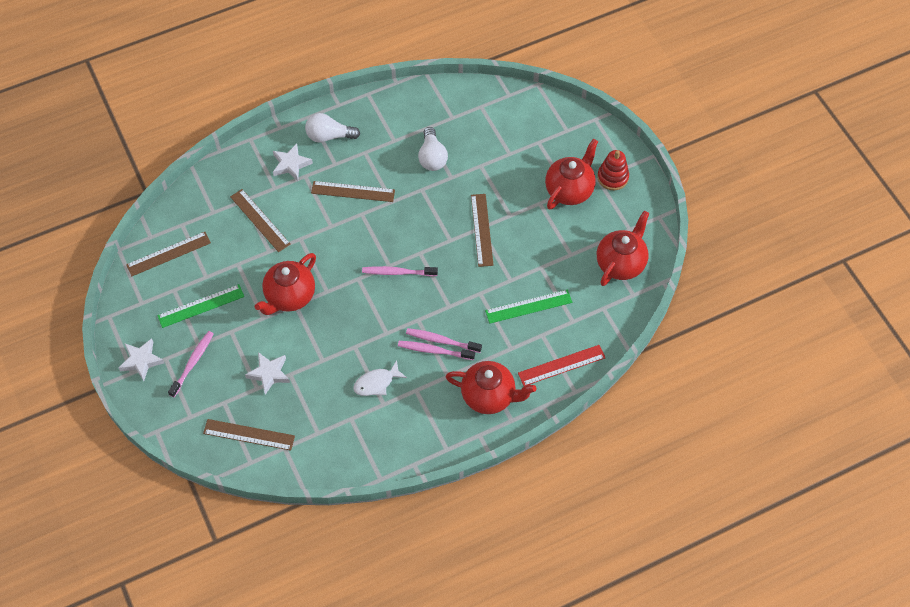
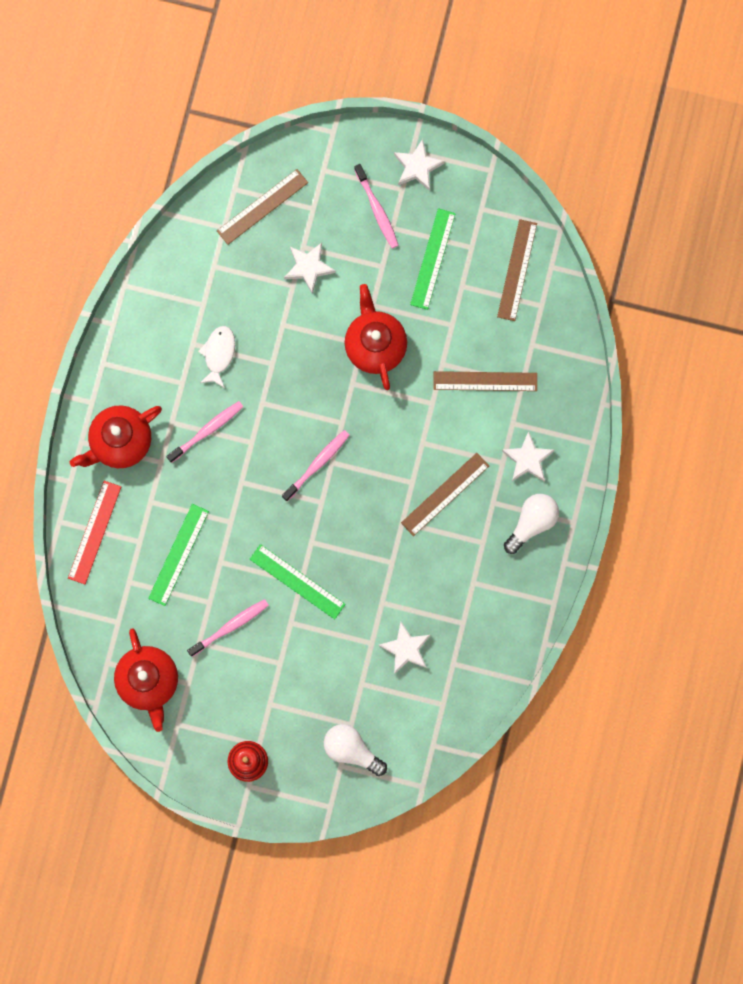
camera: 130 degrees right, 20 degrees up
pink toothbrush [406,328,482,353] -> pink toothbrush moved to [187,599,269,657]
white light bulb [418,127,448,171] -> white light bulb moved to [324,724,387,776]
brown ruler [471,194,494,267] -> green ruler [250,544,346,619]
red teapot [545,139,598,210] -> none
none -> white star [378,622,430,674]

